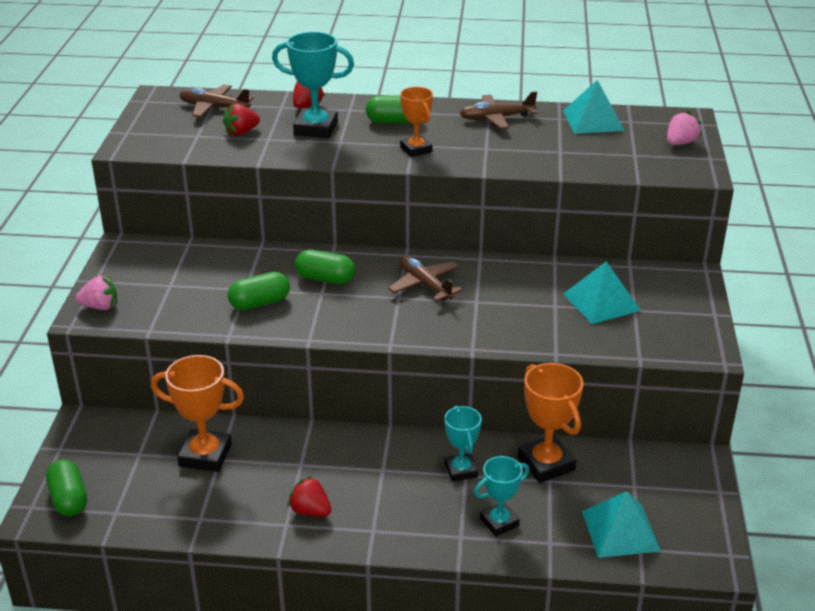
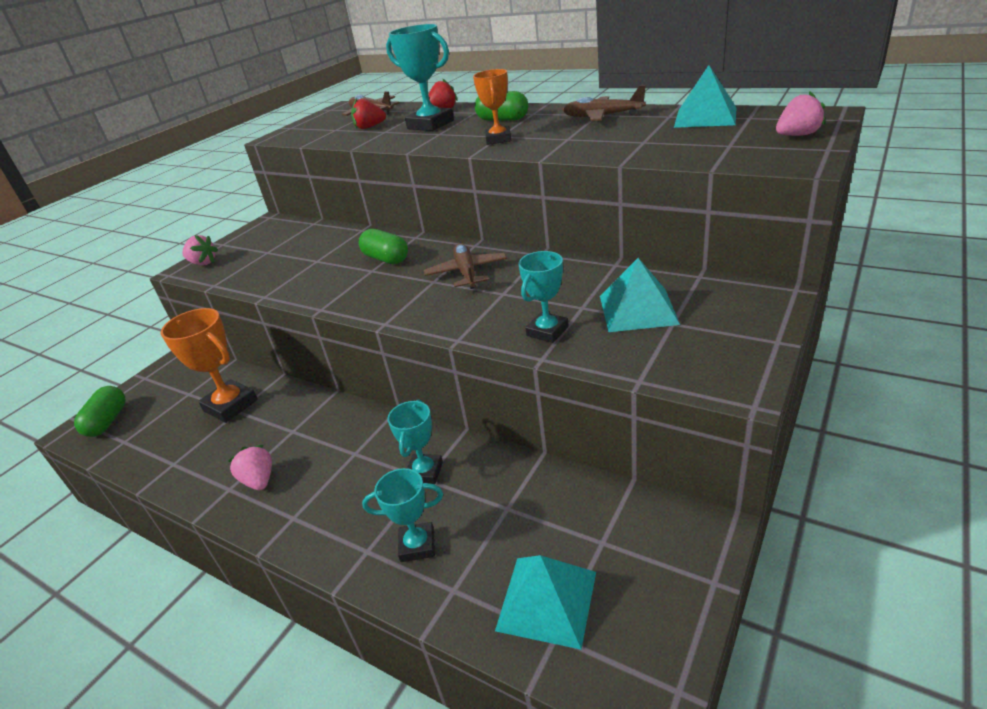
camera: 30 degrees right, 0 degrees up
green capsule [228,272,290,310] -> none
red strawberry [287,476,331,517] -> pink strawberry [228,445,272,490]
orange trophy [518,363,583,483] -> none
none -> turquoise trophy [518,251,569,343]

